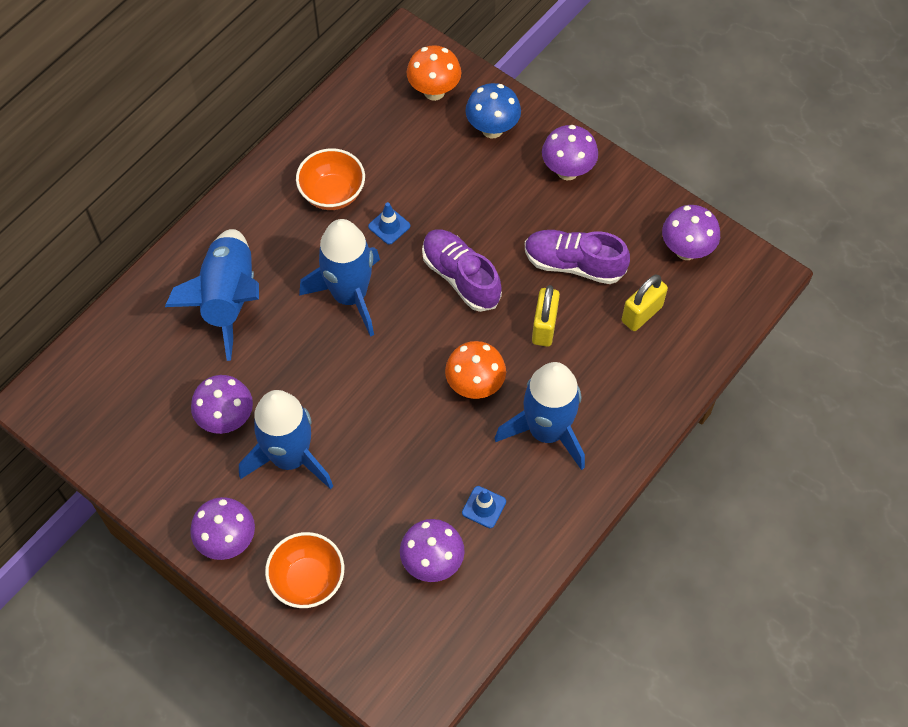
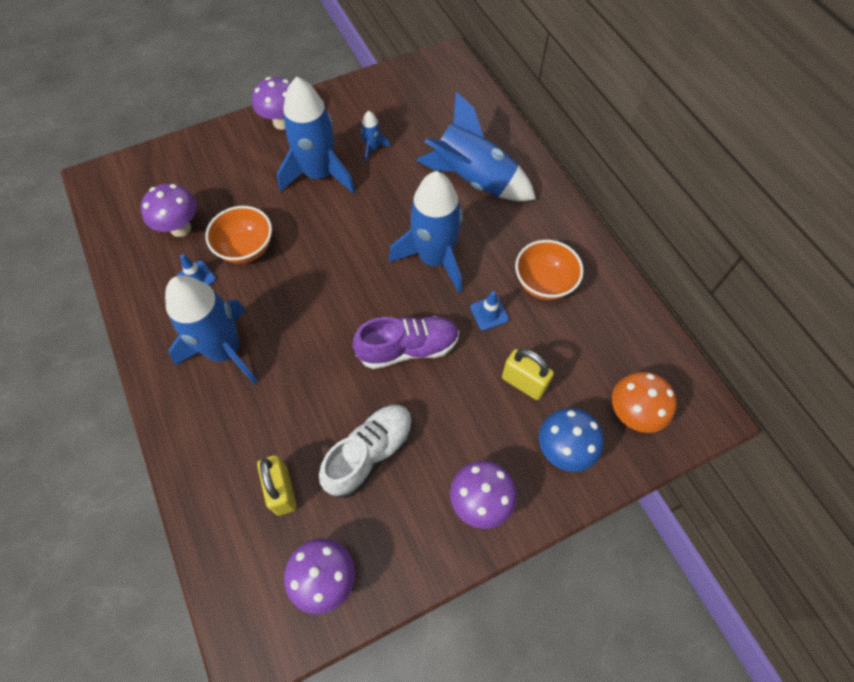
camera: 115 degrees right, 0 degrees up
purple mushroom [191,375,253,434] -> blue rocket [361,111,390,162]
orange bowl [265,532,344,608] -> orange bowl moved to [205,206,272,264]
orange mushroom [445,341,506,399] -> none
purple shoe [525,230,630,284] -> white shoe [319,405,412,498]
yellow padlock [532,285,560,347] -> yellow padlock moved to [502,349,554,400]

